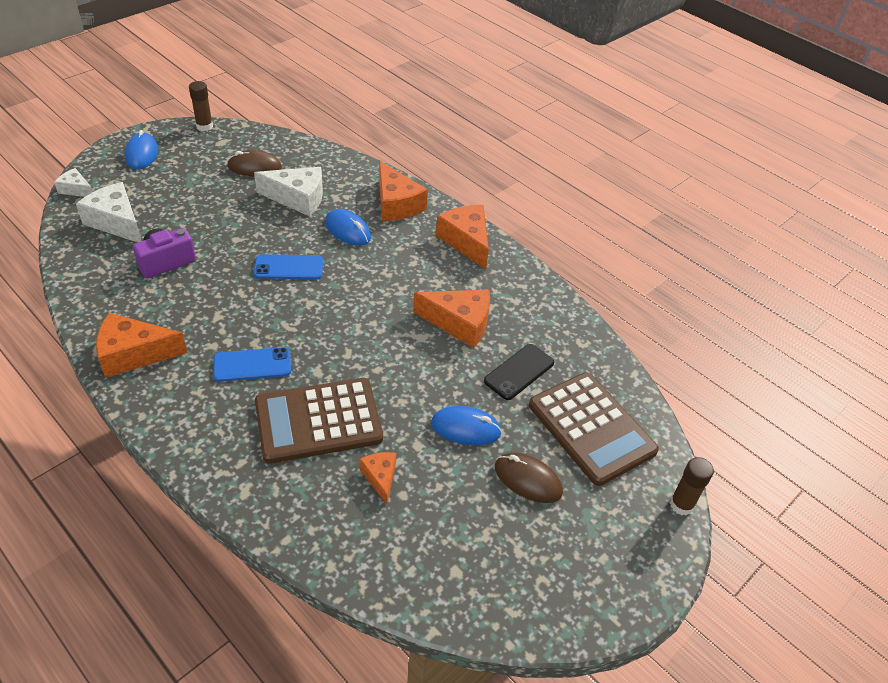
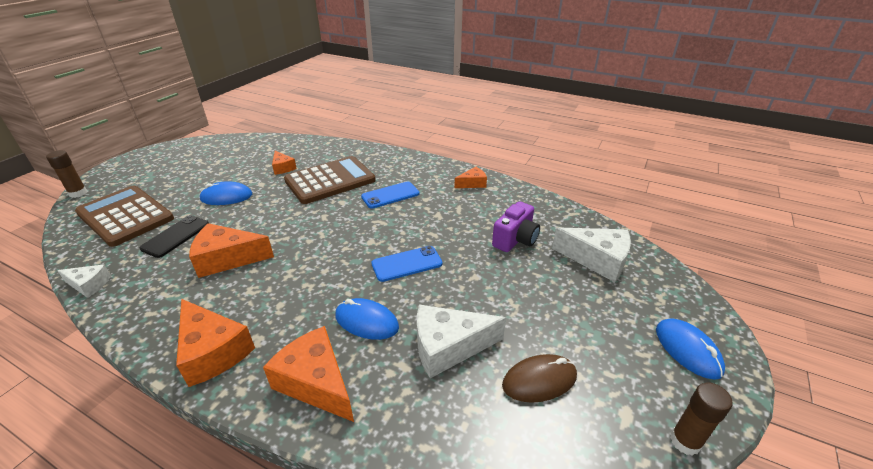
camera: 165 degrees right, 10 degrees down
white cheese [54,168,93,197] -> white cheese moved to [57,265,111,298]
orange cheese [96,313,187,378] -> orange cheese [454,167,487,188], size x0.56
brown mouse [495,452,563,503] -> none

